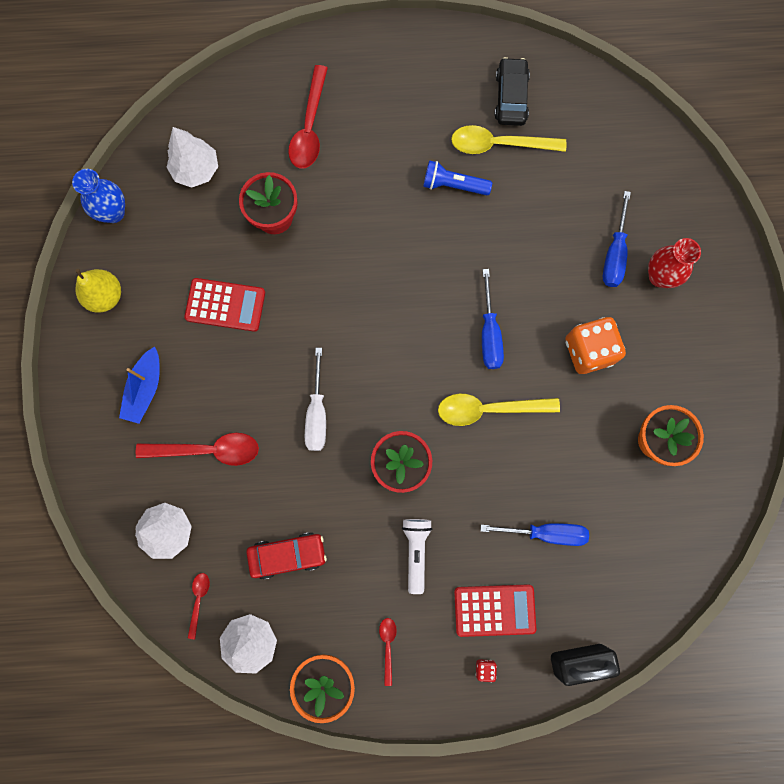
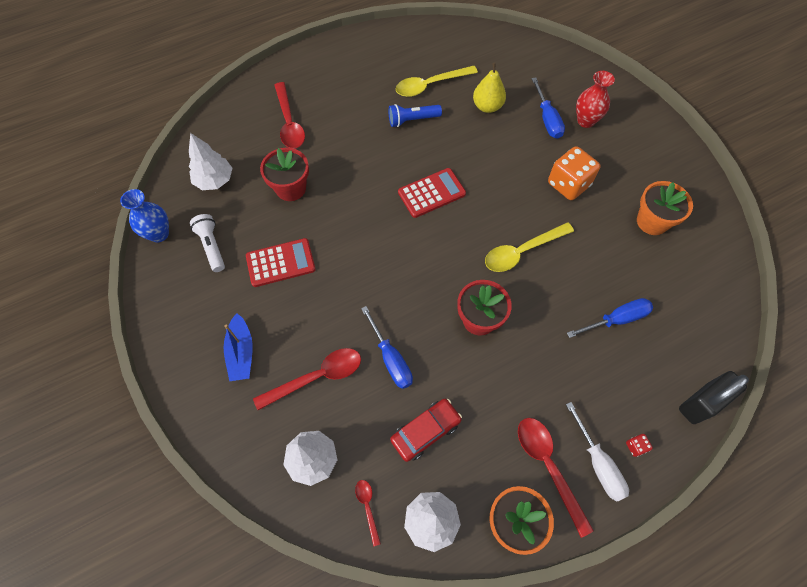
camera: 25 degrees left, 15 degrees down
yellow pear [75,269,121,313] -> yellow pear moved to [473,62,506,113]
white screwdriver [305,348,326,451] -> white screwdriver moved to [566,402,629,501]
red spoon [379,618,397,686] -> red spoon [518,418,594,538], size x1.97
white flashlight [402,519,432,594] -> white flashlight moved to [190,214,225,272]
red calculator [454,584,536,637] -> red calculator moved to [398,168,466,218]
blue screwdriver [482,269,504,369] -> blue screwdriver moved to [361,306,413,389]
black car [494,57,530,126] -> none

